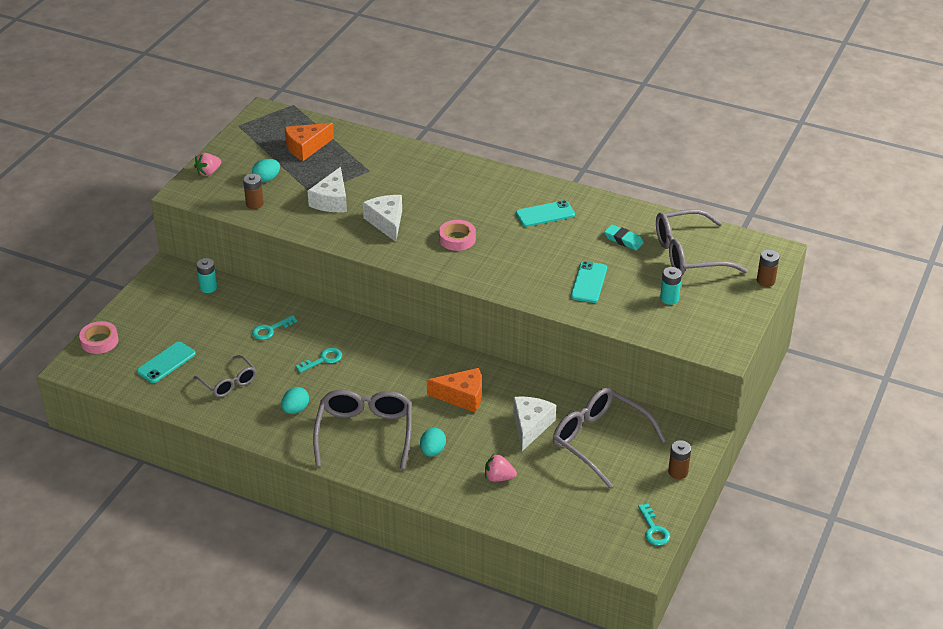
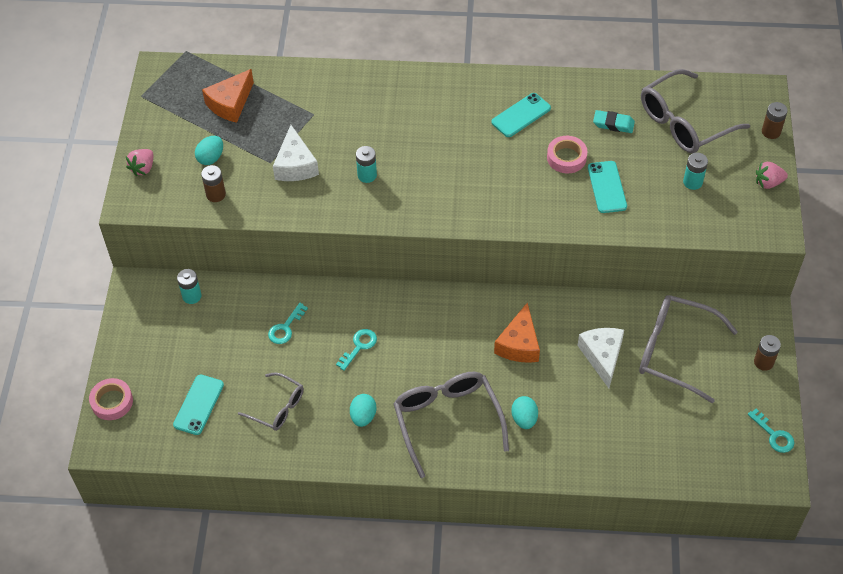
camera: 20 degrees left, 15 degrees up
white cheese [363,195,402,242] -> turquoise battery [356,146,377,183]
orange cheese [427,368,482,413] -> orange cheese turned 120 degrees clockwise [494,302,540,363]
pink tape [439,220,476,251] -> pink tape moved to [547,136,588,173]
pink strawberry [485,454,517,482] -> pink strawberry moved to [756,162,788,189]

